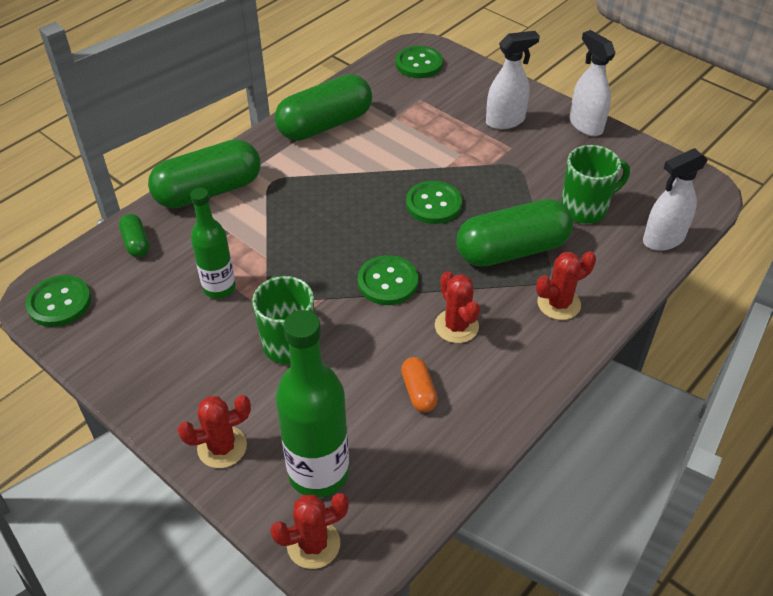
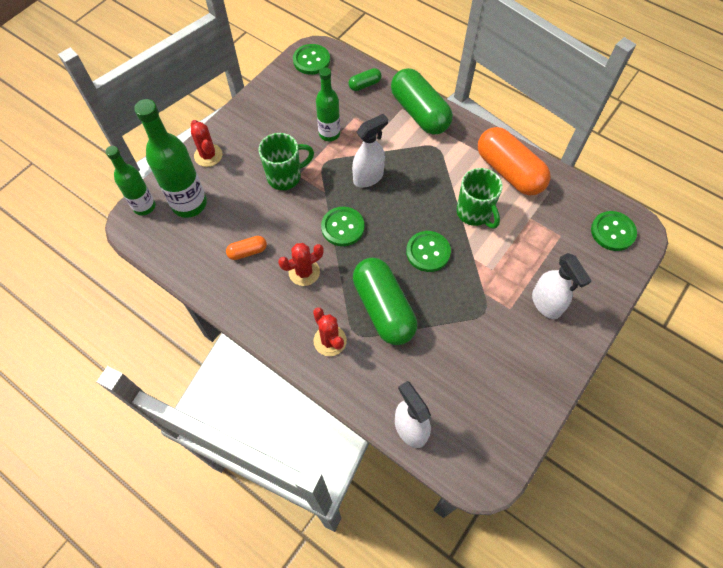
camera: 85 degrees right, 15 degrees up
red cactus [270,493,349,569] -> green bottle [106,146,155,215]
green capsule [275,74,372,141] -> orange capsule [478,127,551,195]
green mug [561,145,630,224] -> green mug moved to [457,168,503,229]
white spray bottle [569,30,616,136] -> white spray bottle moved to [352,114,388,188]

